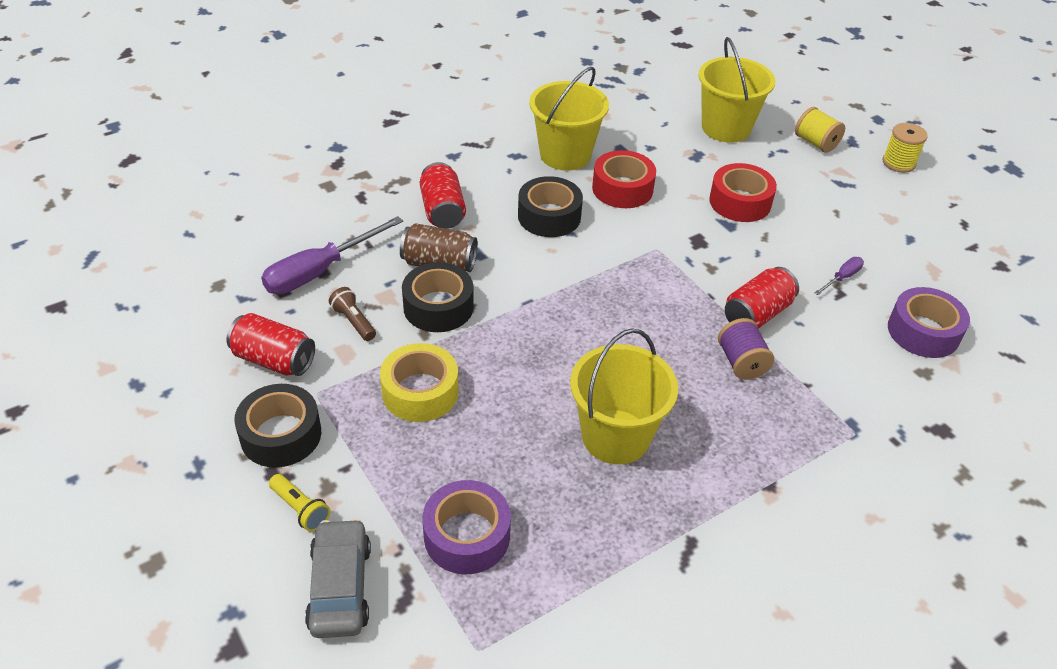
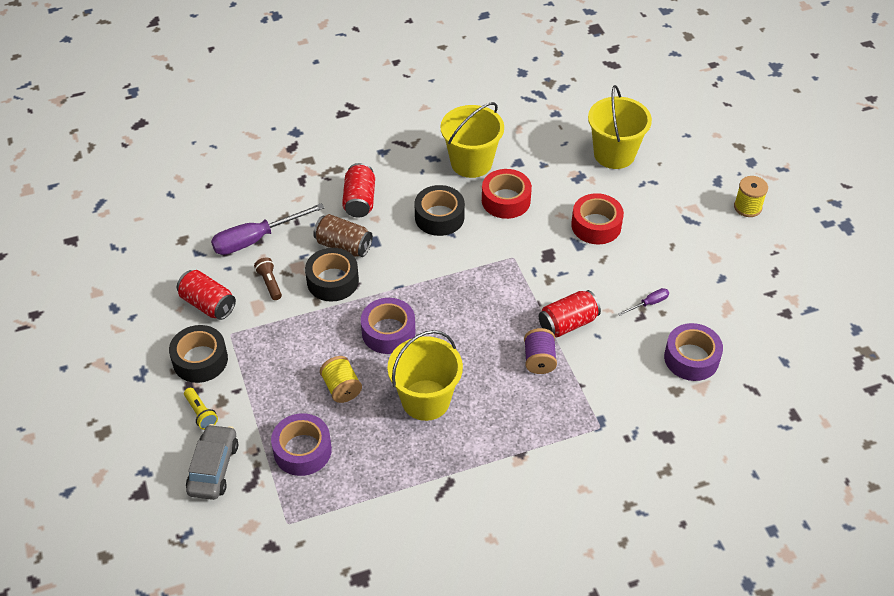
camera: 15 degrees right, 5 degrees up
yellow tape [380,343,459,422] -> none
yellow spool [795,107,845,153] -> yellow spool moved to [320,356,362,403]
none -> purple tape [361,298,416,354]

